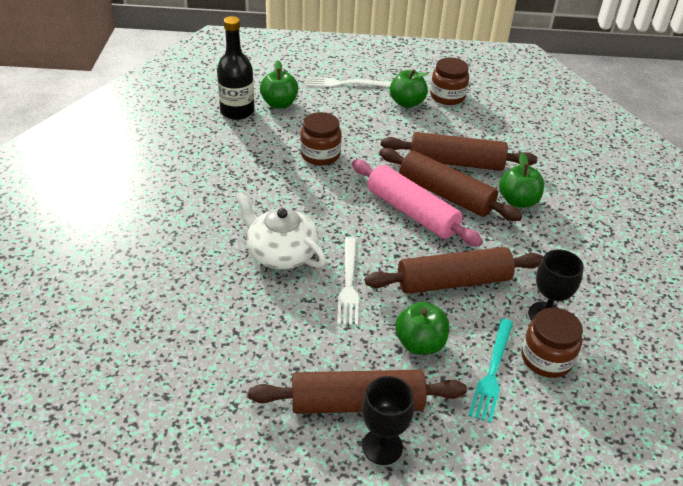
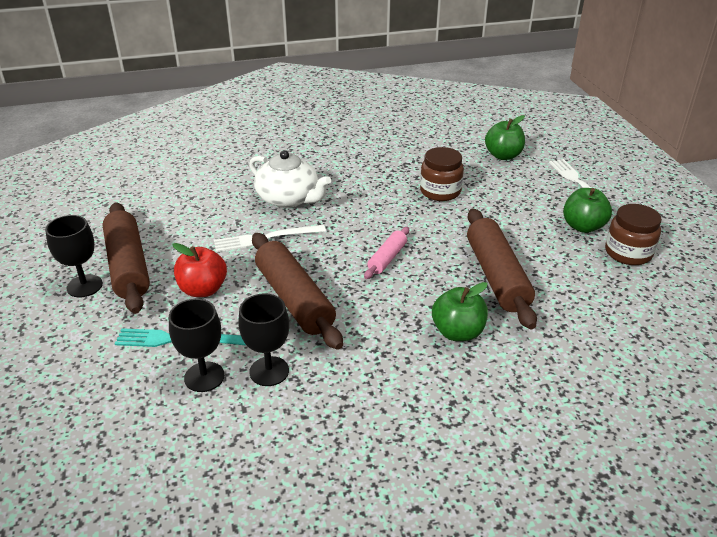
camera: 75 degrees right, 5 degrees down
black bottle [217,16,255,120] -> none
white teapot [235,192,326,269] -> white teapot turned 105 degrees clockwise [249,150,331,208]
pink rolling pin [352,160,483,247] -> pink rolling pin [364,227,409,279], size x0.52
brown rolling pin [380,148,523,221] -> none
green apple [395,302,449,355] -> red apple [173,243,227,297]
brown jar [522,308,583,378] -> black goblet [169,299,225,392]

